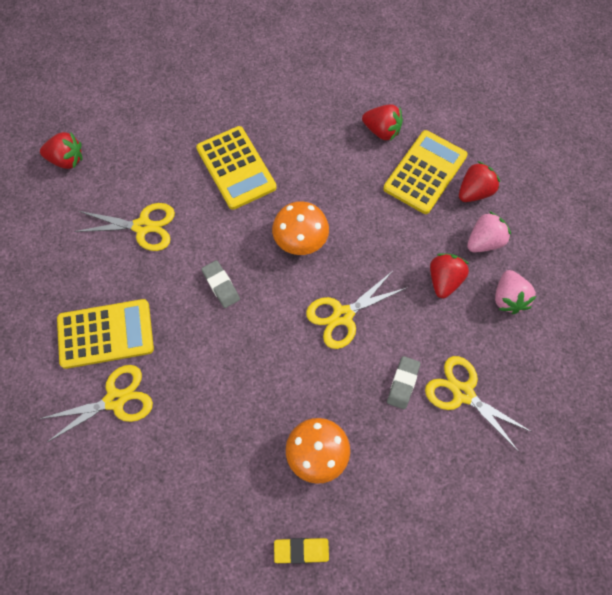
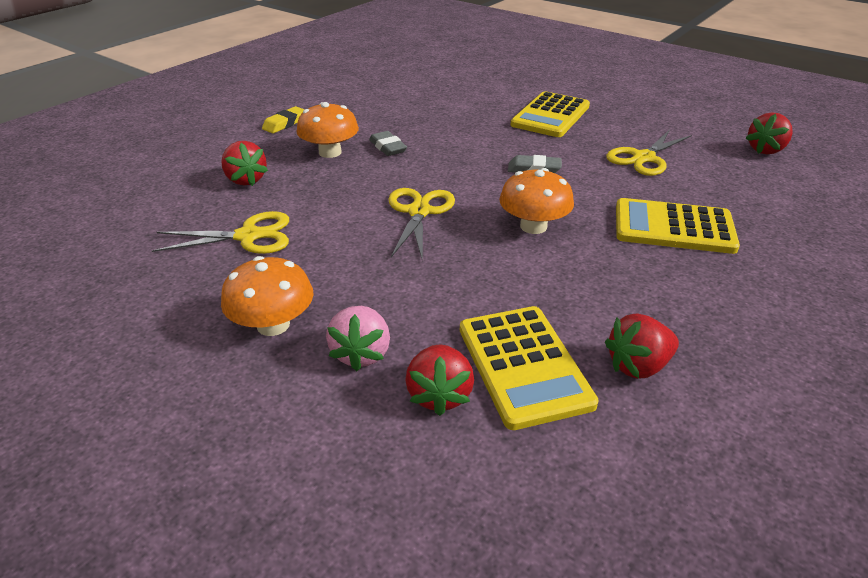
camera: 130 degrees right, 30 degrees down
yellow scissors [40,365,153,442] -> none
grey eraser [387,356,420,409] -> grey eraser moved to [369,131,407,156]
red strawberry [430,253,469,298] -> red strawberry moved to [221,141,268,186]
pink strawberry [495,270,536,314] -> orange mushroom [221,256,314,336]

